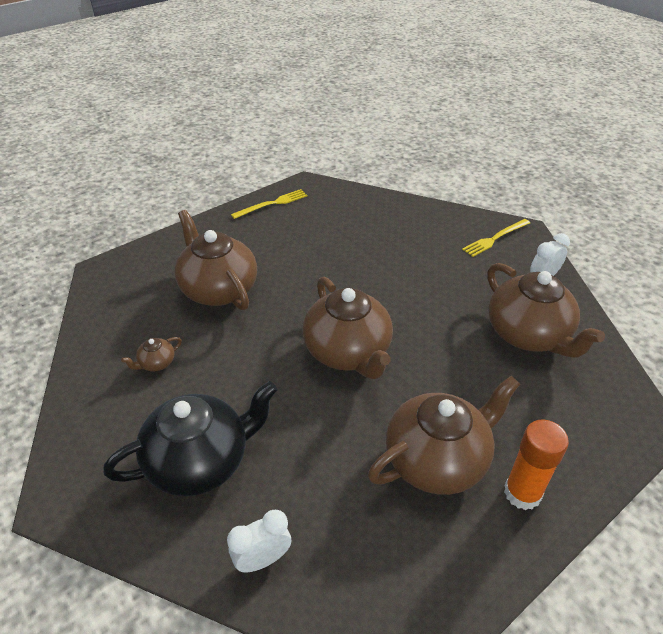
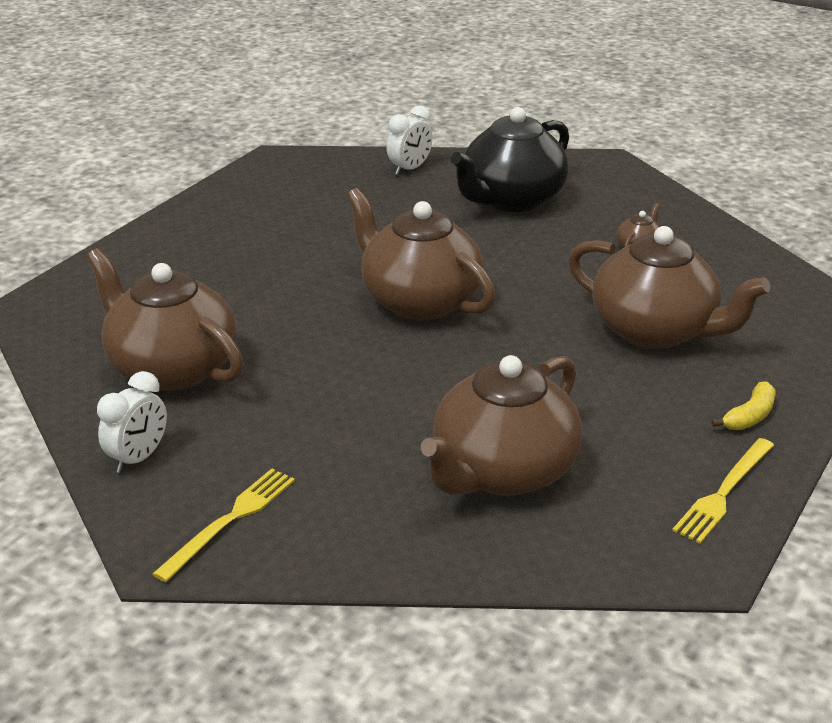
camera: 160 degrees right, 10 degrees down
brown teapot [368,375,520,495] -> brown teapot moved to [421,355,582,496]
orange glue stick [504,419,569,510] -> none
none -> yellow banana [711,381,776,430]

